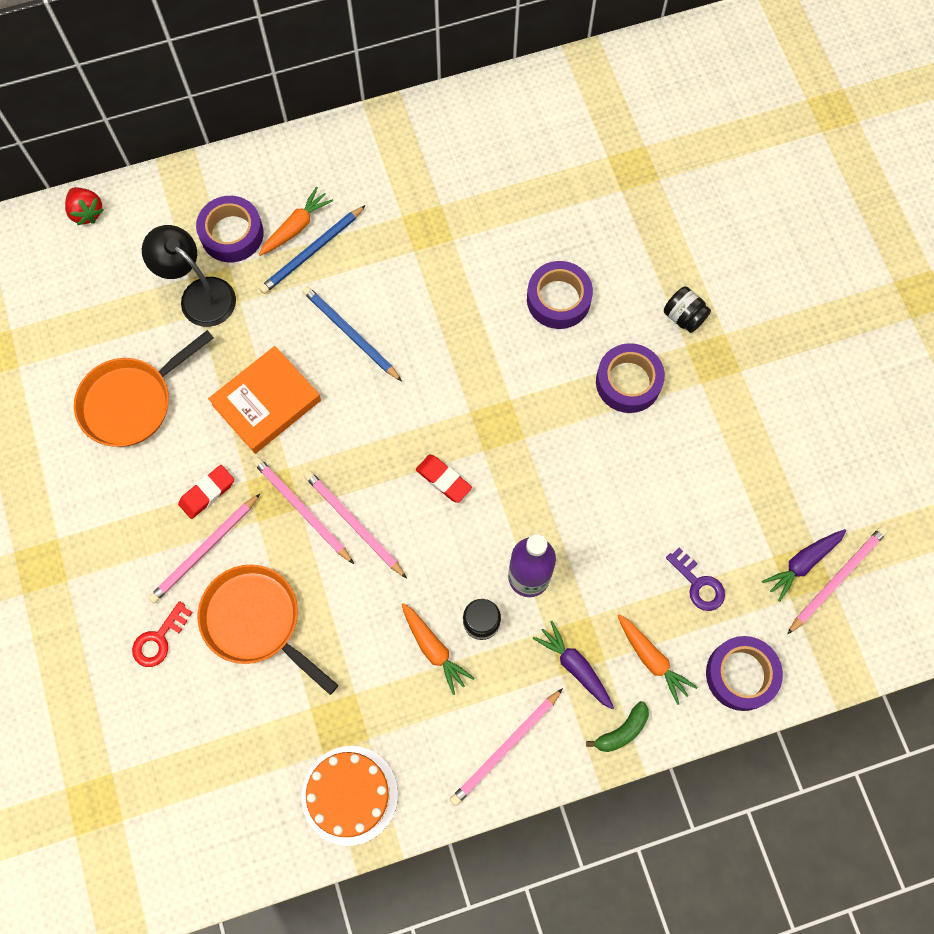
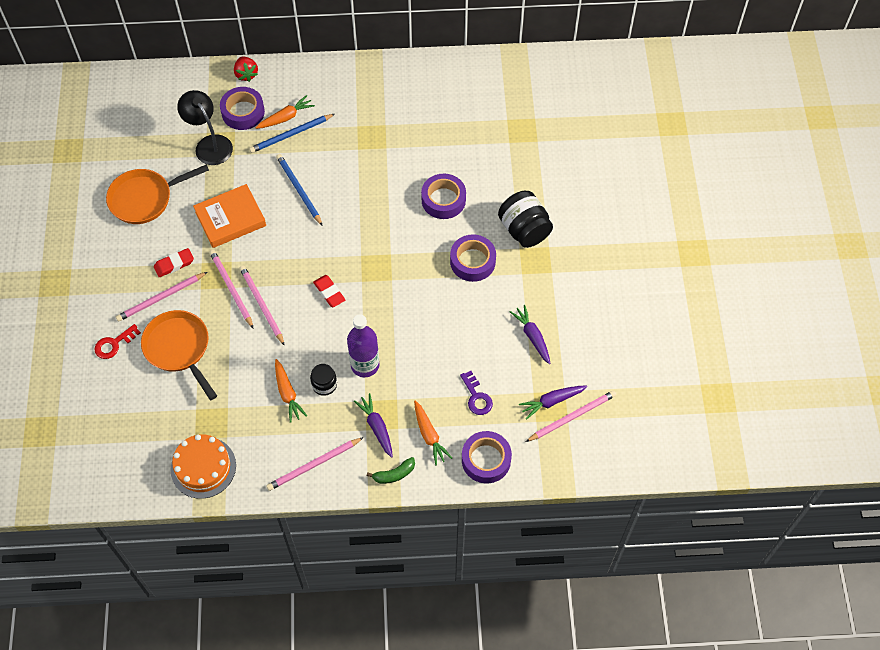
camera: 15 degrees right, 10 degrees down
red strawberry [65,187,104,225] -> red strawberry moved to [234,56,258,82]
black jar [664,286,711,333] -> black jar [498,191,553,248], size x1.75
none -> purple carrot [510,305,551,364]

